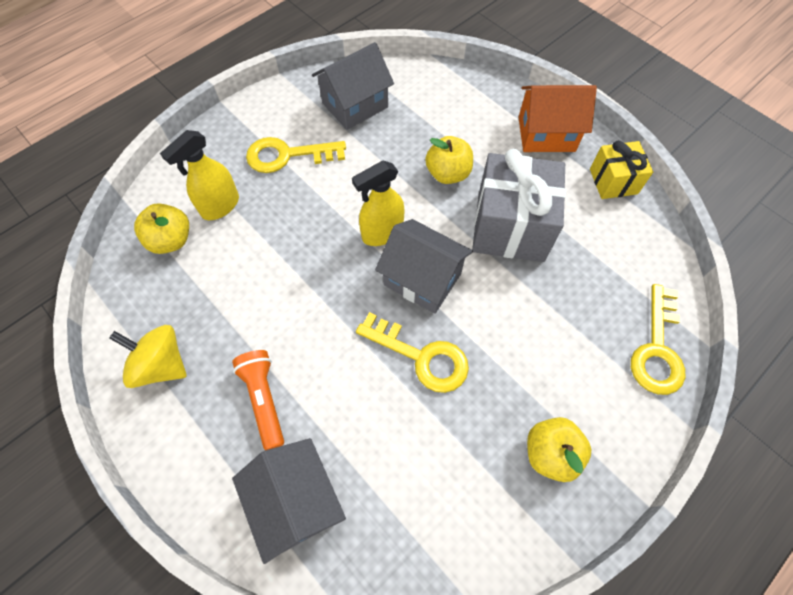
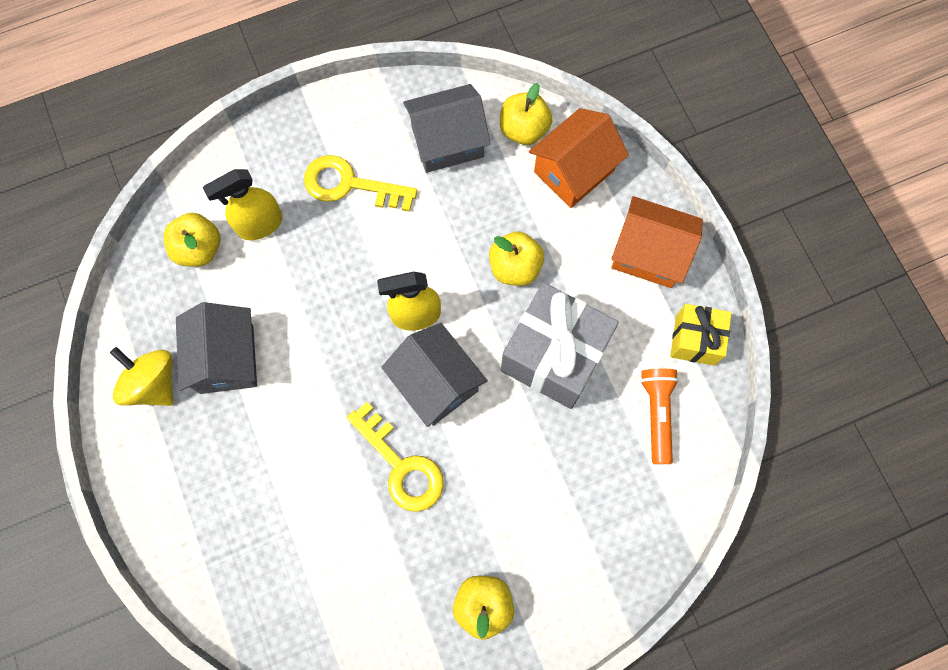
camera: 20 degrees right, 10 degrees up
orange flashlight [232,350,284,450] -> orange flashlight moved to [640,369,679,464]
grey house [232,438,346,564] -> grey house moved to [176,302,257,394]
yellow key [631,284,685,395] -> none
none -> yellow apple [500,83,552,145]
none -> orange house [529,108,629,208]

